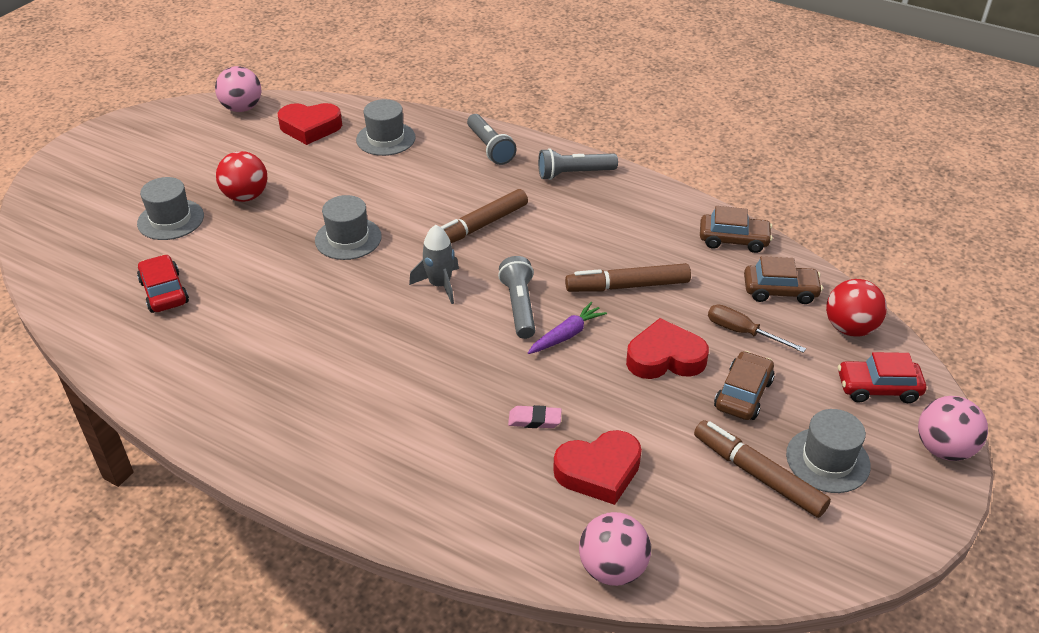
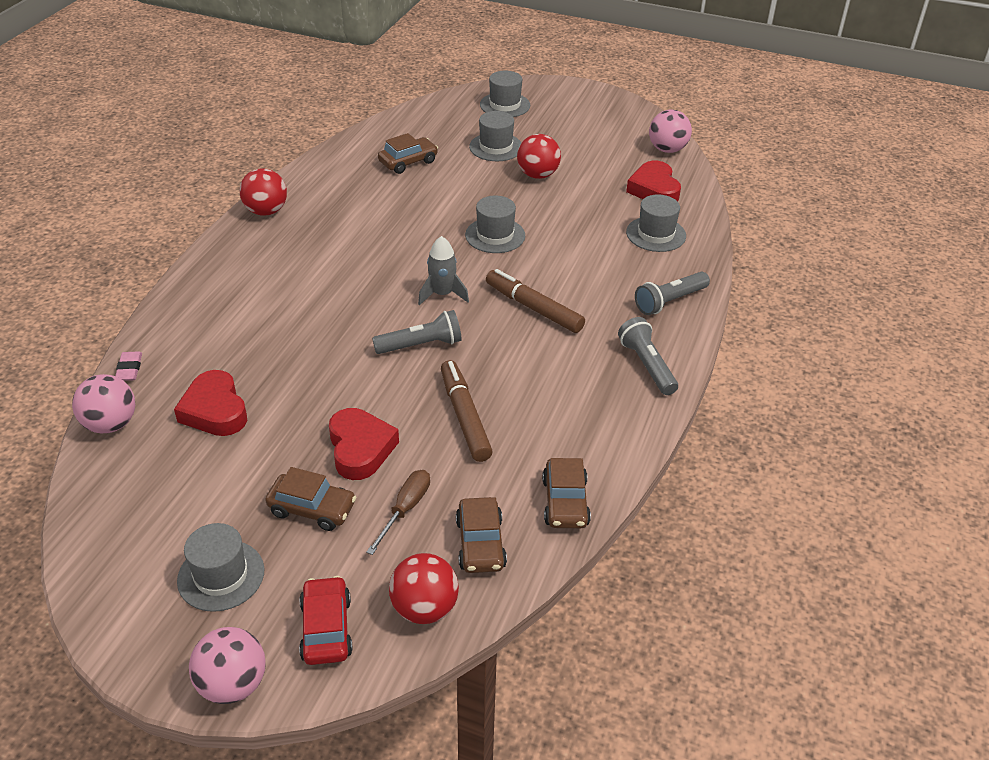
camera: 80 degrees right, 0 degrees up
red car [137,254,189,313] -> brown car [378,133,438,174]
pink eraser [508,405,562,428] -> pink eraser moved to [115,351,142,381]
purple carrot [528,302,607,354] -> none
brown marker [694,420,831,518] -> none
none -> red ball [240,168,287,216]
none -> grey hat [480,71,530,117]

